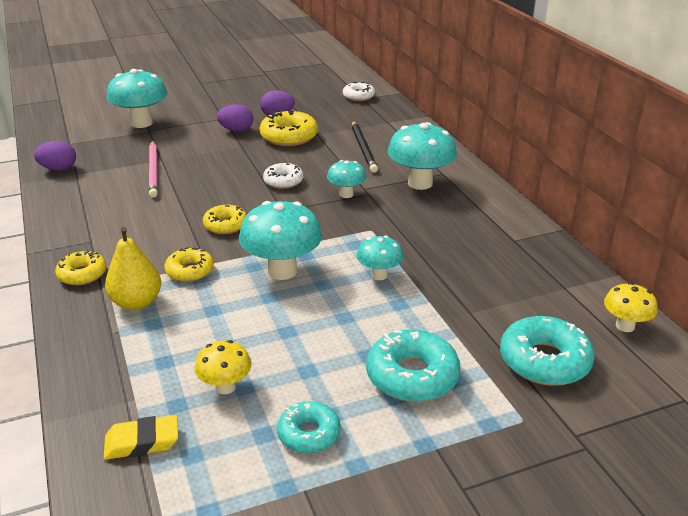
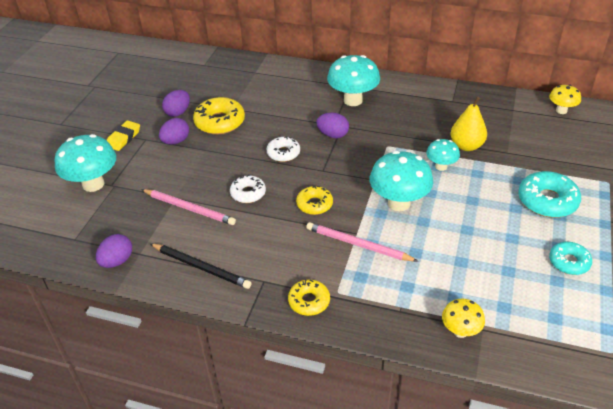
camera: 50 degrees left, 10 degrees up
yellow eraser [104,415,178,460] -> yellow eraser moved to [107,120,140,151]
yellow pear [105,227,161,310] -> yellow pear moved to [451,96,487,151]
yellow donut [164,247,214,282] -> pink pencil [306,222,418,261]
yellow mushroom [194,340,251,394] -> yellow mushroom moved to [442,299,485,338]
turquoise mushroom [327,160,366,198] -> purple egg [316,113,349,138]
white donut [343,82,375,101] -> white donut moved to [230,175,266,203]
black pencil [352,121,378,173] -> black pencil moved to [150,243,252,289]
turquoise donut [500,316,595,386] -> none

